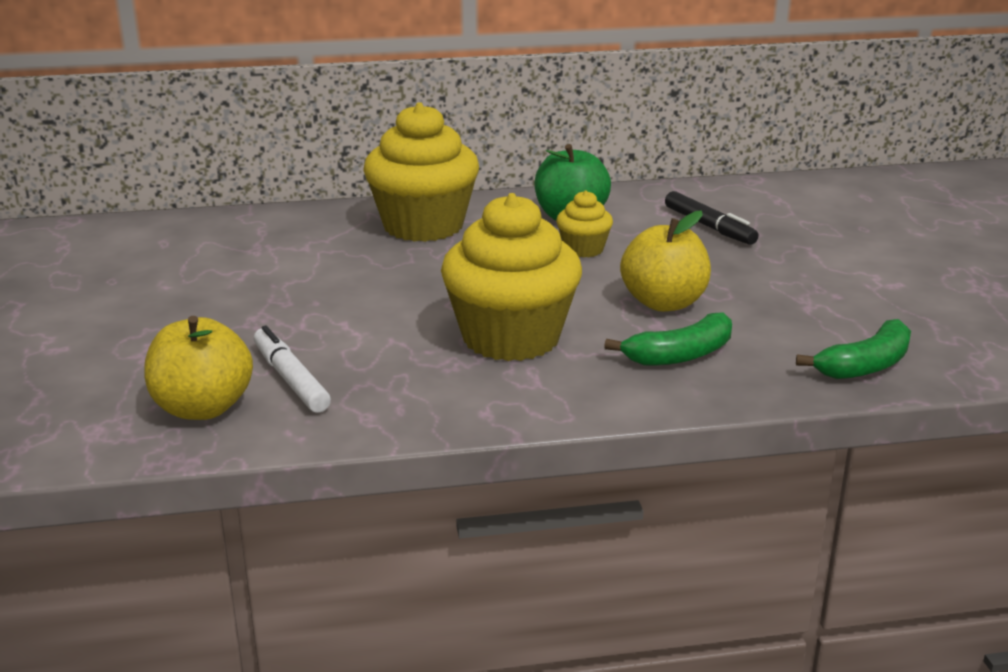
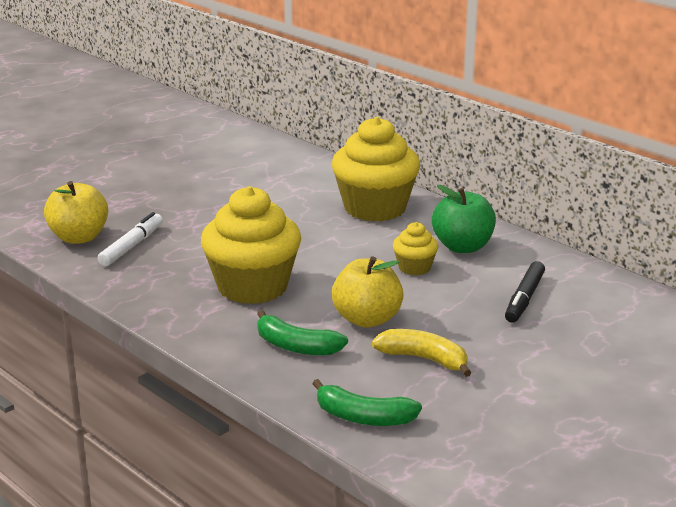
camera: 55 degrees right, 0 degrees up
none -> yellow banana [372,329,472,377]

